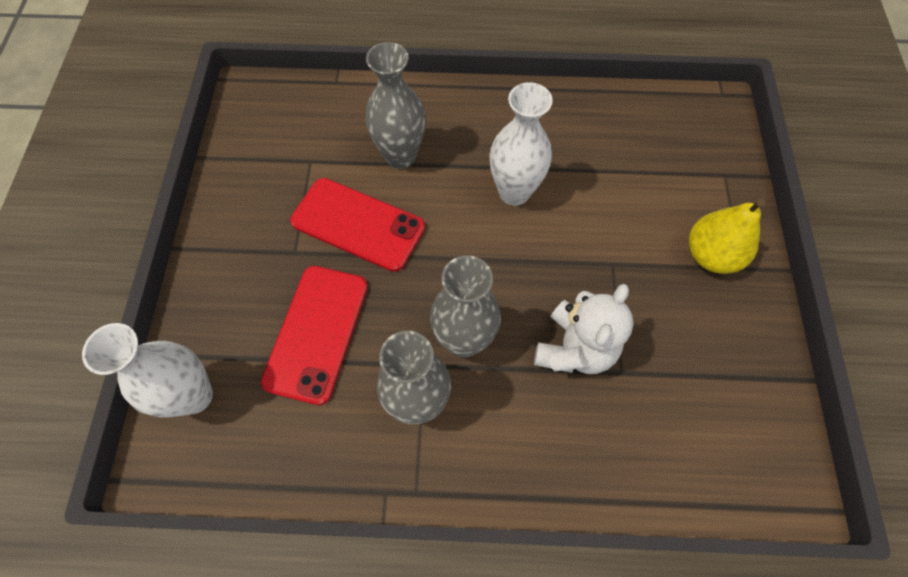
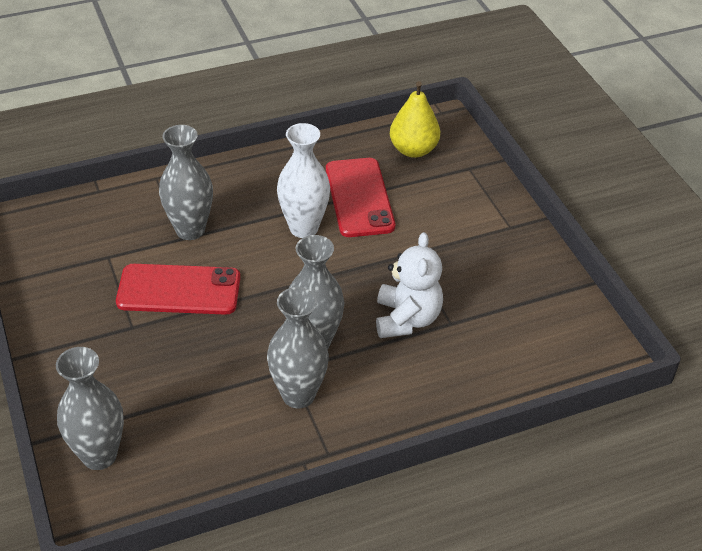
camera: 25 degrees left, 20 degrees down
white vase [82,323,213,417] -> grey vase [56,347,124,470]
red phone [261,266,368,405] -> red phone moved to [326,158,395,237]
yellow pear [689,199,765,274] -> yellow pear moved to [390,81,440,158]

